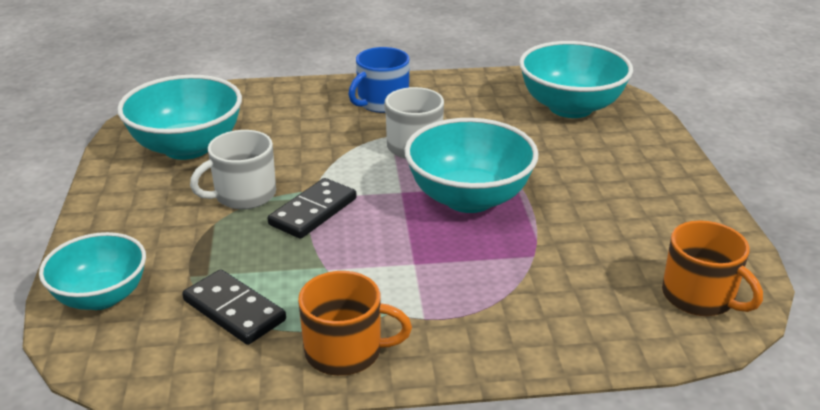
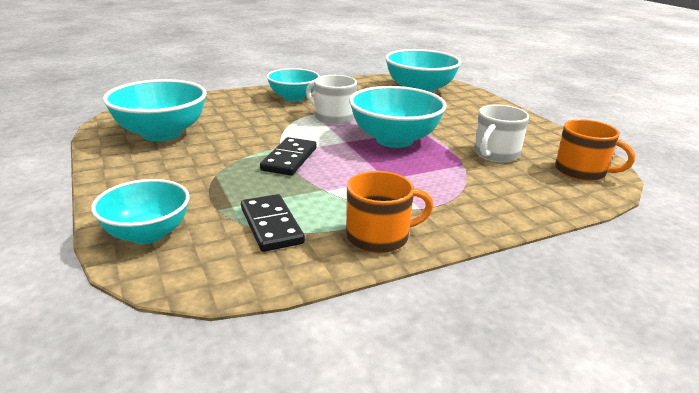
camera: 20 degrees left, 5 degrees down
black domino [182,269,286,345] -> black domino turned 45 degrees clockwise [241,194,305,252]
white mug [190,130,276,209] -> white mug moved to [474,105,529,163]
blue mug [348,47,410,113] -> turquoise bowl [266,68,320,102]

